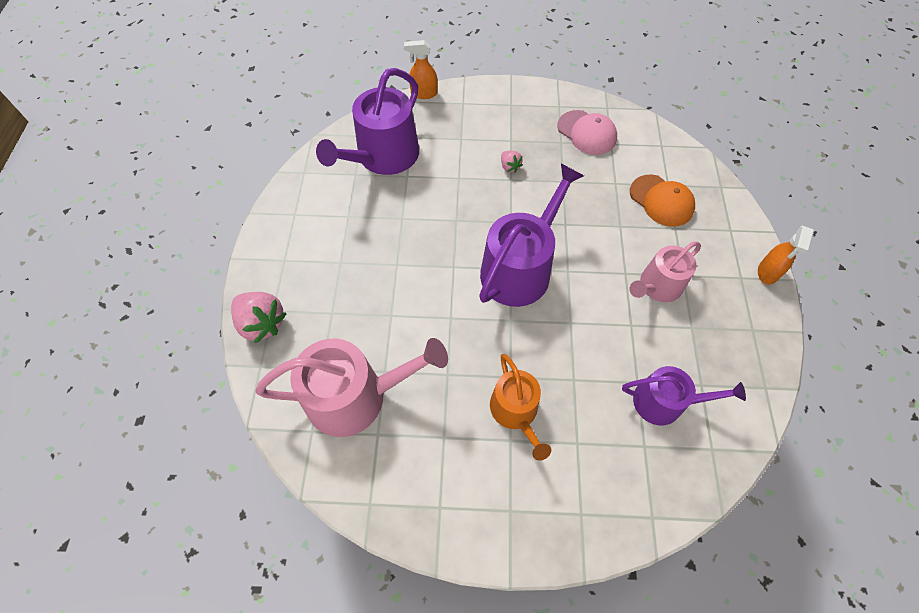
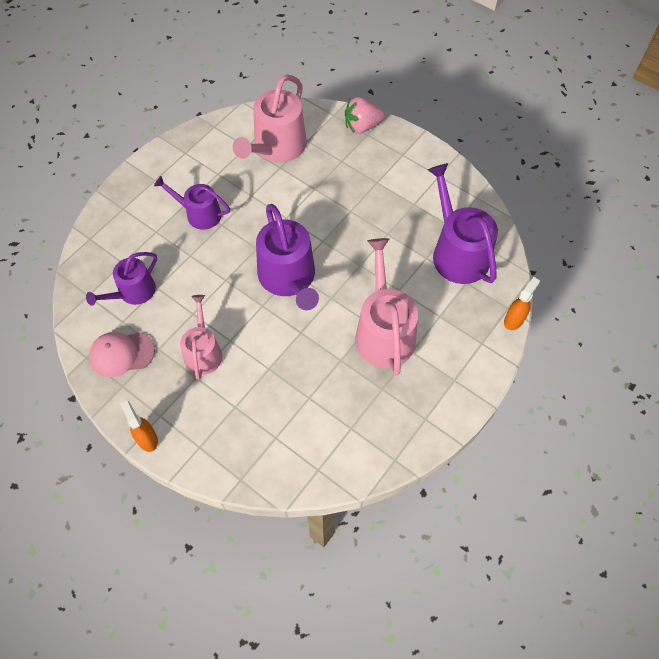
camera: 125 degrees right, 0 degrees up
orange watering can [490,354,551,460] -> purple watering can [154,176,230,230]
pink strawberry [501,151,523,173] -> pink watering can [355,238,418,375]
pink cap [557,110,617,155] -> pink cap moved to [89,332,155,377]
orange cap [630,175,695,227] -> none

